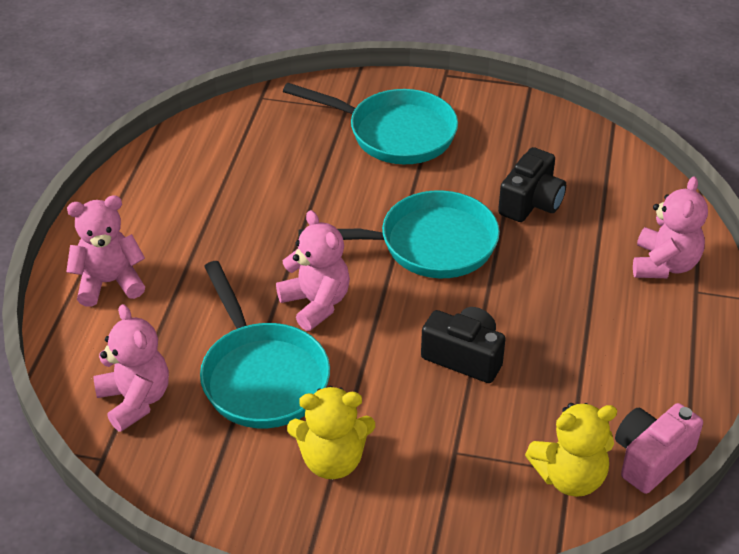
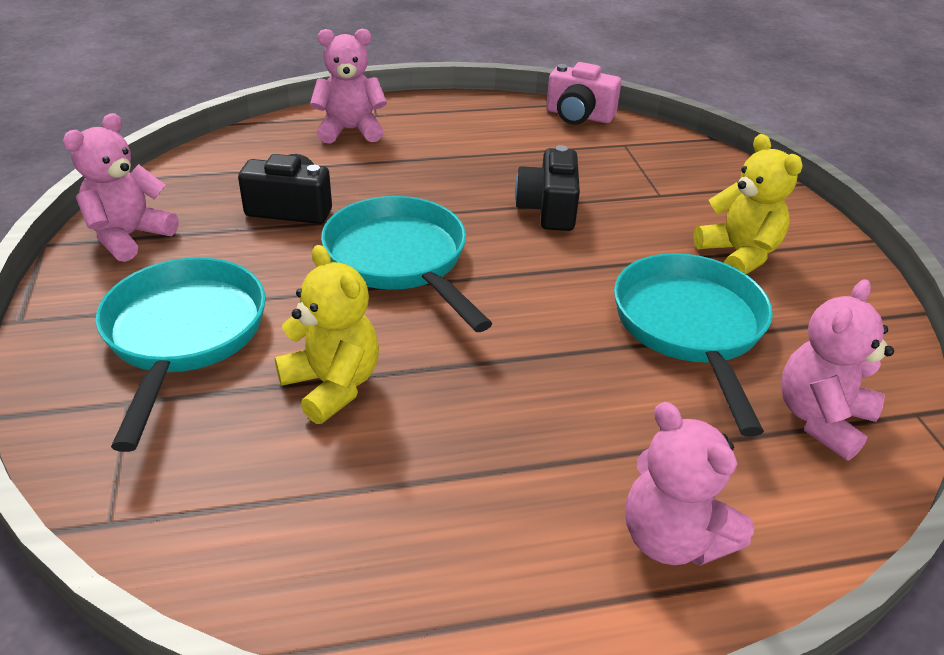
camera: 115 degrees left, 5 degrees down
turquoise pan [200,261,330,428] -> turquoise pan turned 45 degrees counterclockwise [614,253,773,437]
pink teddy bear [276,210,350,331] -> pink teddy bear moved to [63,113,178,262]
yellow teddy bear [525,403,617,497] -> yellow teddy bear moved to [275,245,379,424]

